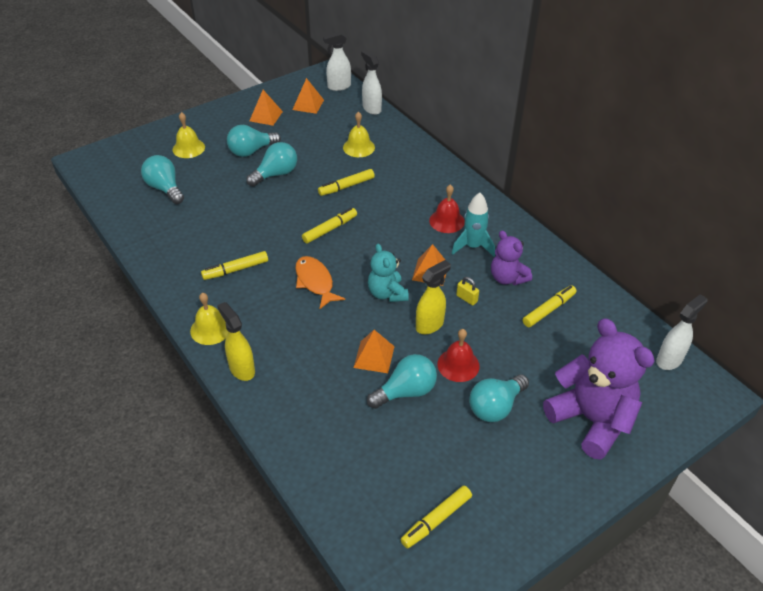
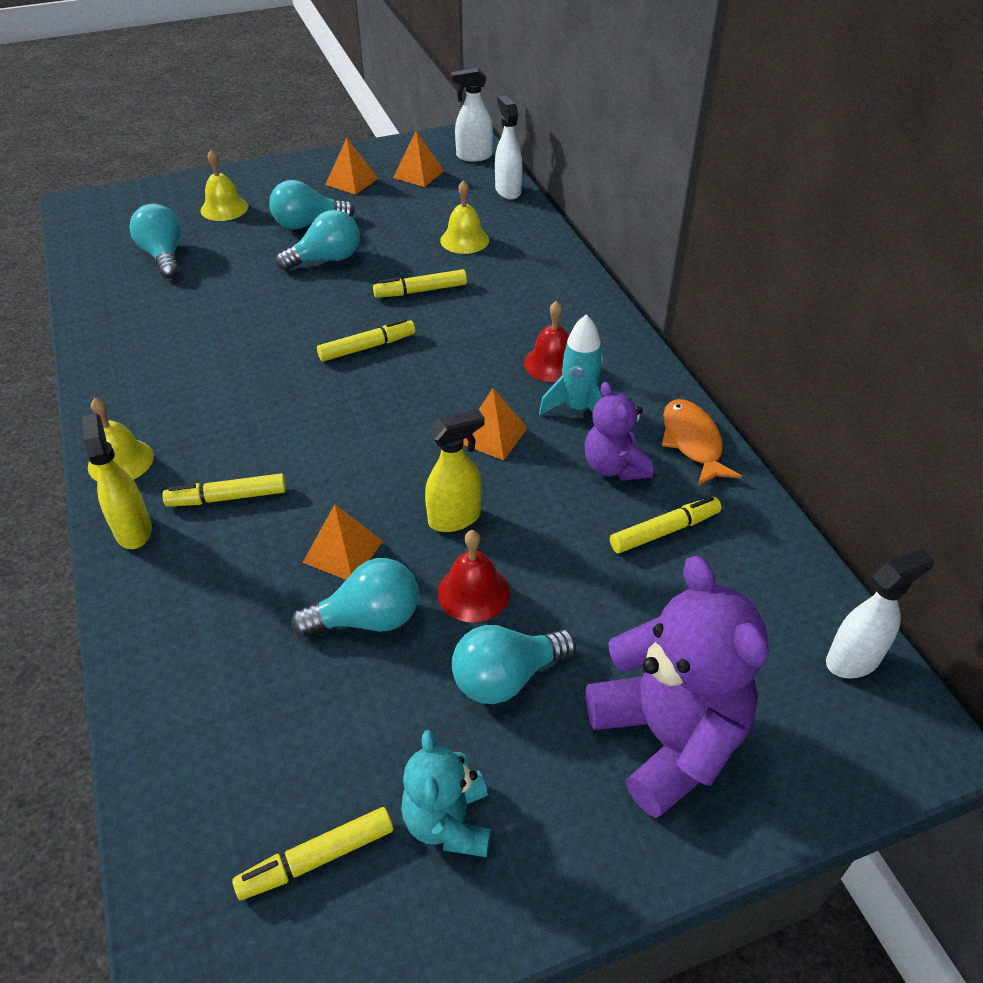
camera: 15 degrees right, 0 degrees up
yellow marker [201,251,268,280] -> yellow marker moved to [162,473,286,507]
orange fish [295,256,345,309] -> orange fish moved to [662,399,742,486]
turquoise teddy bear [368,244,409,302] -> turquoise teddy bear moved to [401,730,491,857]
yellow padlock [456,277,479,306] -> none

